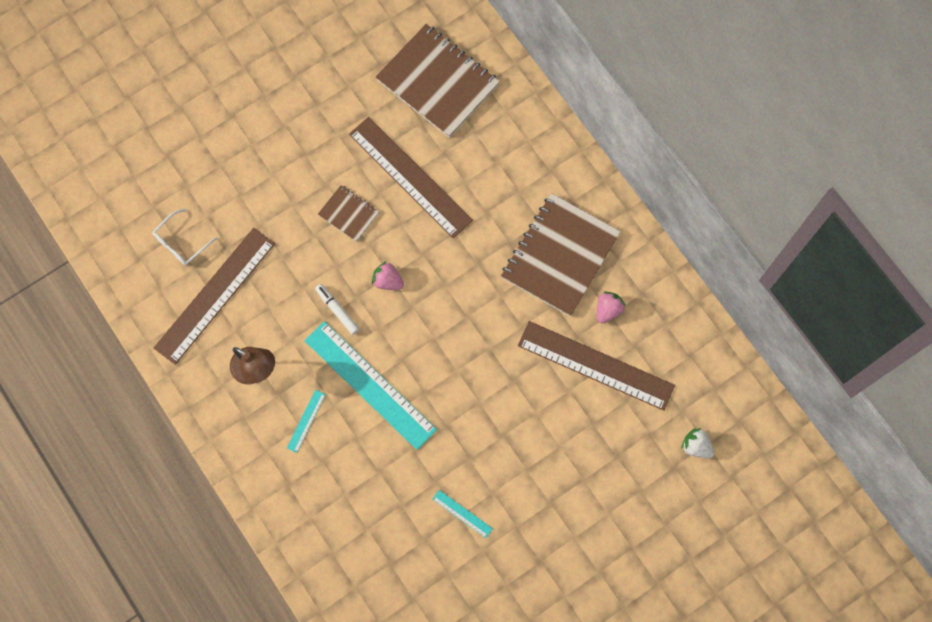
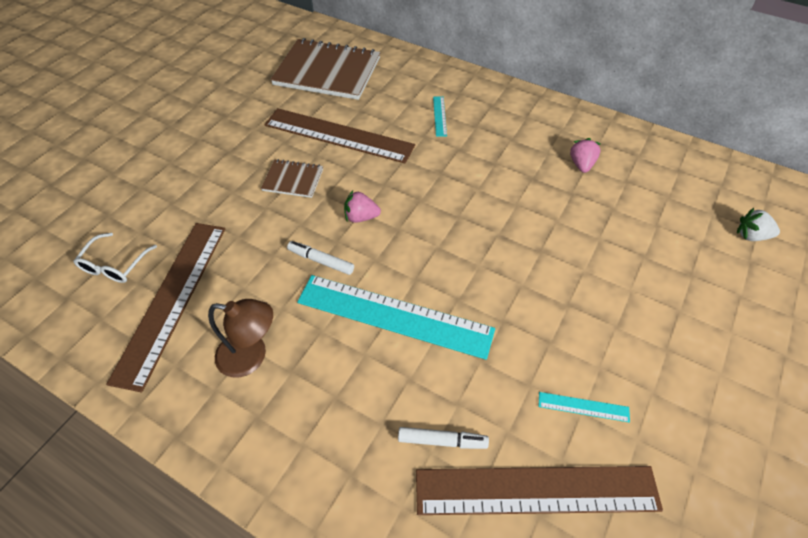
camera: 25 degrees left, 20 degrees down
turquoise ruler [287,390,326,453] -> turquoise ruler moved to [433,97,447,137]
brown notebook [501,193,621,316] -> none
brown ruler [518,321,675,411] -> brown ruler moved to [416,466,663,515]
none -> white marker [398,427,489,449]

